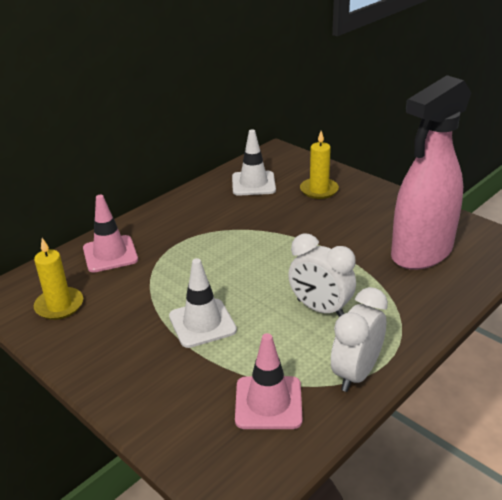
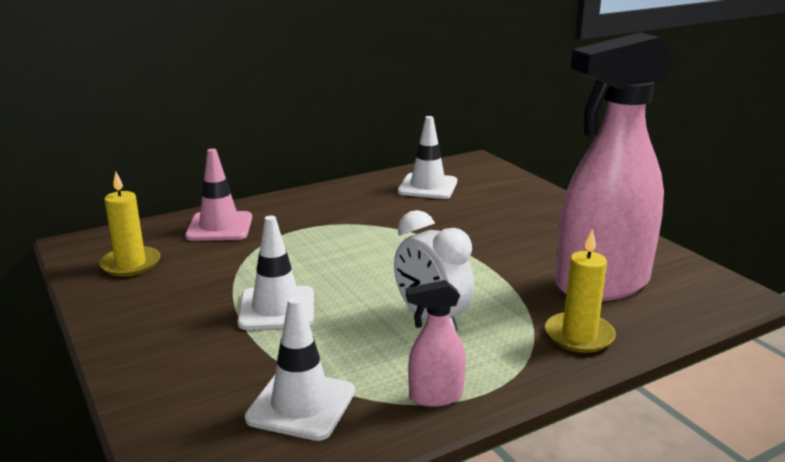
camera: 15 degrees right, 10 degrees down
pink traffic cone [235,333,302,429] -> white traffic cone [245,297,355,441]
yellow candle [300,131,339,199] -> yellow candle moved to [545,229,616,353]
white clock [331,287,388,392] -> pink spray bottle [406,280,466,407]

